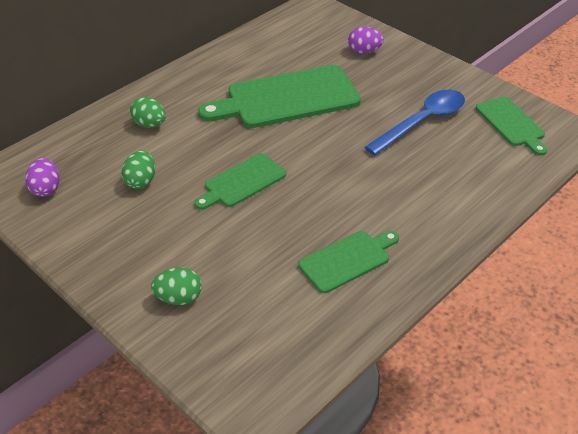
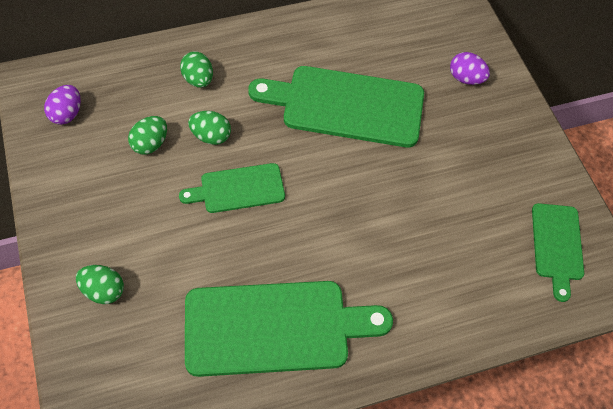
camera: 25 degrees right, 15 degrees up
green cutting board [298,231,399,293] -> green cutting board [185,281,393,377], size x1.81
blue spoon [365,90,465,155] -> none
none -> green egg [188,111,231,145]

